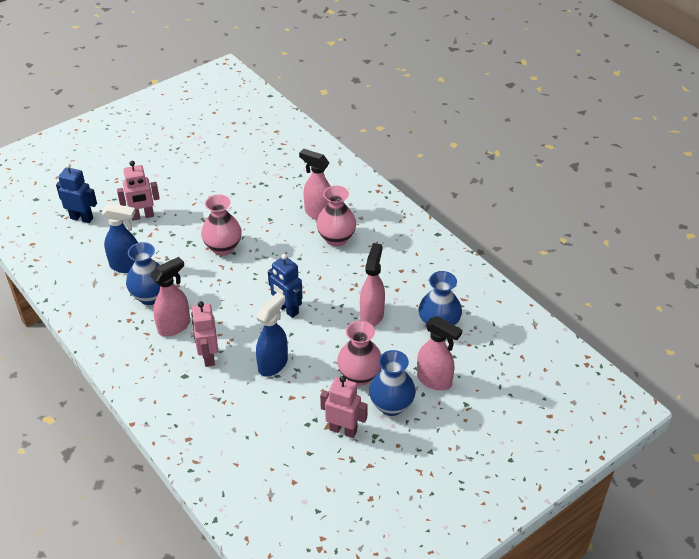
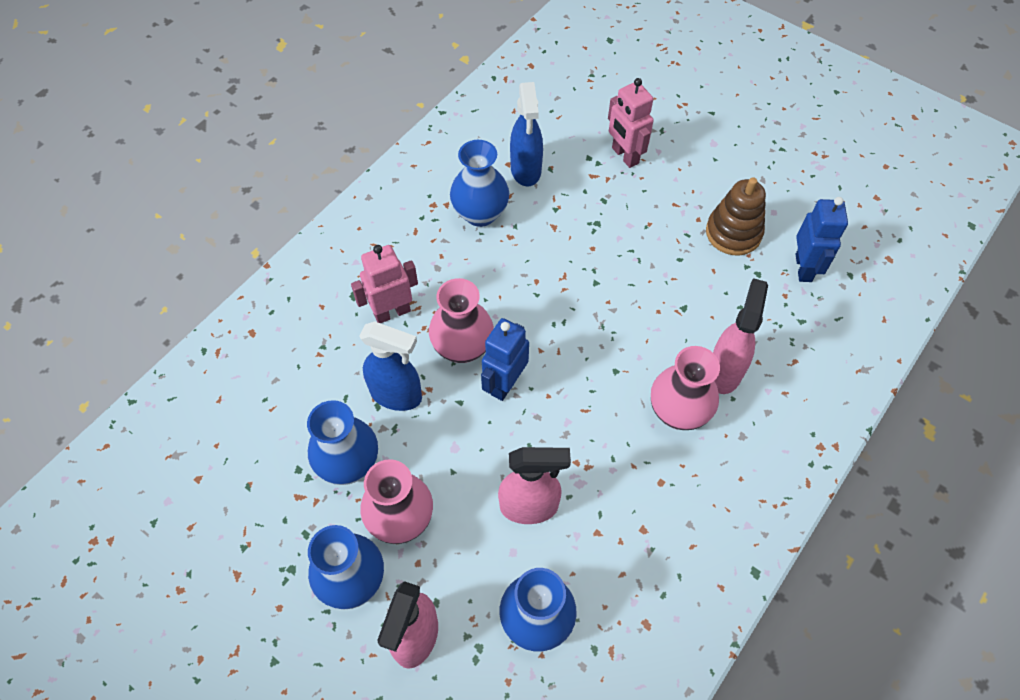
camera: 75 degrees right, 15 degrees up
blue robot [56,163,97,223] -> blue robot moved to [796,197,848,282]
pink spray bottle [151,257,190,336] -> none
pink vase [201,194,242,256] -> pink vase moved to [429,278,494,363]
pink robot [320,376,368,438] -> none
none -> blue vase [307,400,378,485]
none -> brown stacking toy [706,177,766,255]

